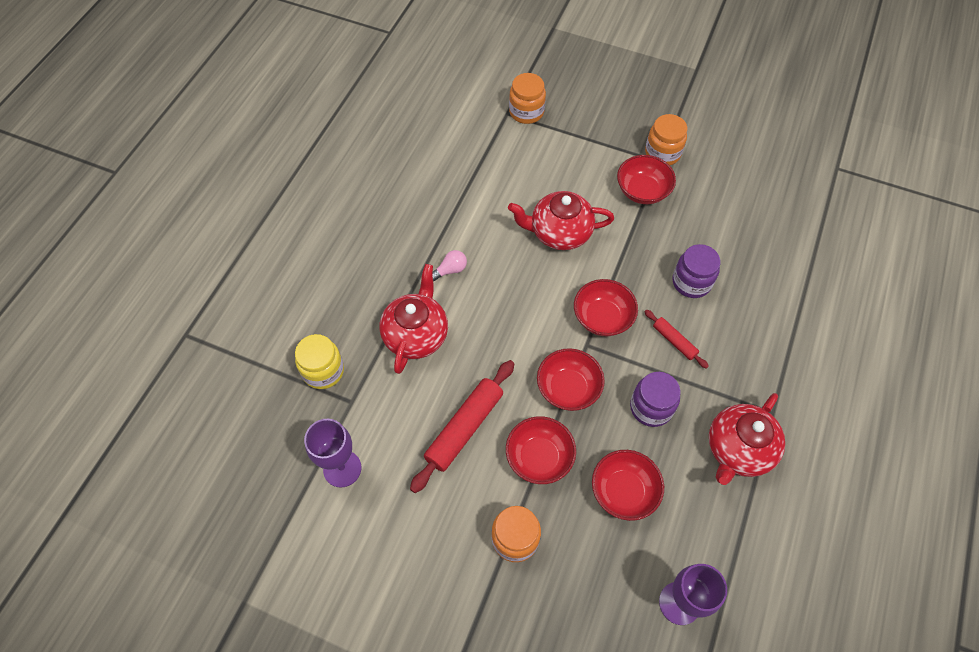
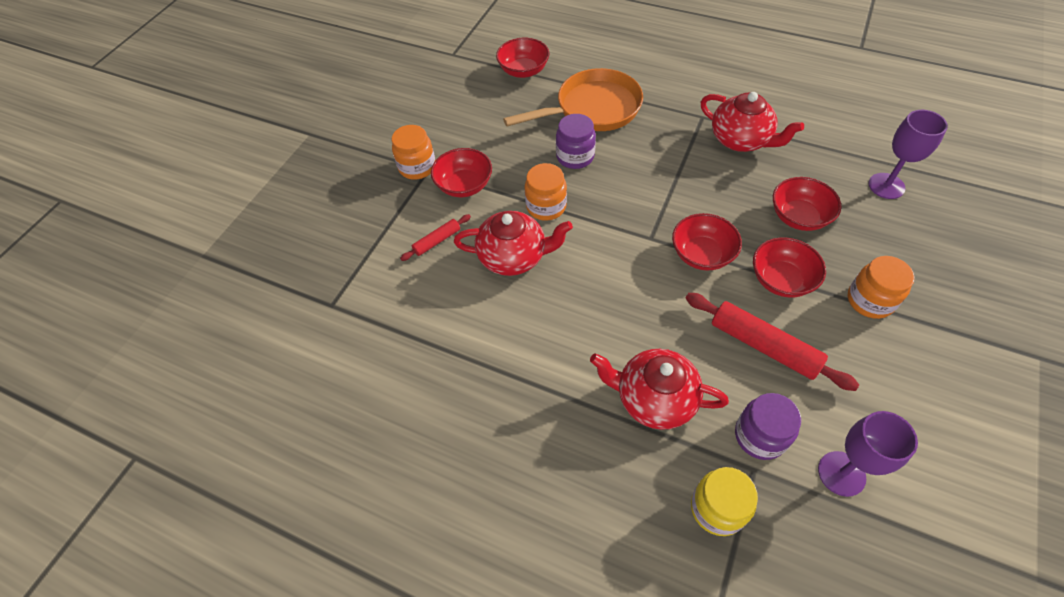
camera: 85 degrees left, 5 degrees down
pink light bulb [432,250,467,281] -> none
red teapot [508,191,614,250] -> red teapot turned 90 degrees counterclockwise [454,211,573,276]
orange jar [509,73,546,124] -> orange jar moved to [524,163,567,221]
red bowl [574,279,638,336] -> red bowl moved to [496,38,549,78]
purple jar [630,372,681,427] -> purple jar moved to [735,393,801,460]
red rolling pin [644,310,709,369] -> red rolling pin moved to [400,214,471,261]
none -> orange pan [503,68,643,131]

